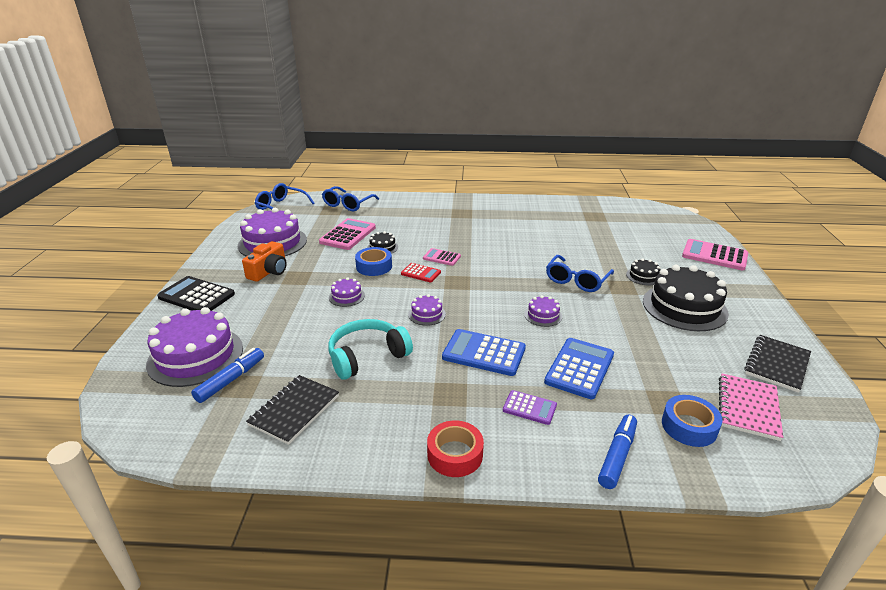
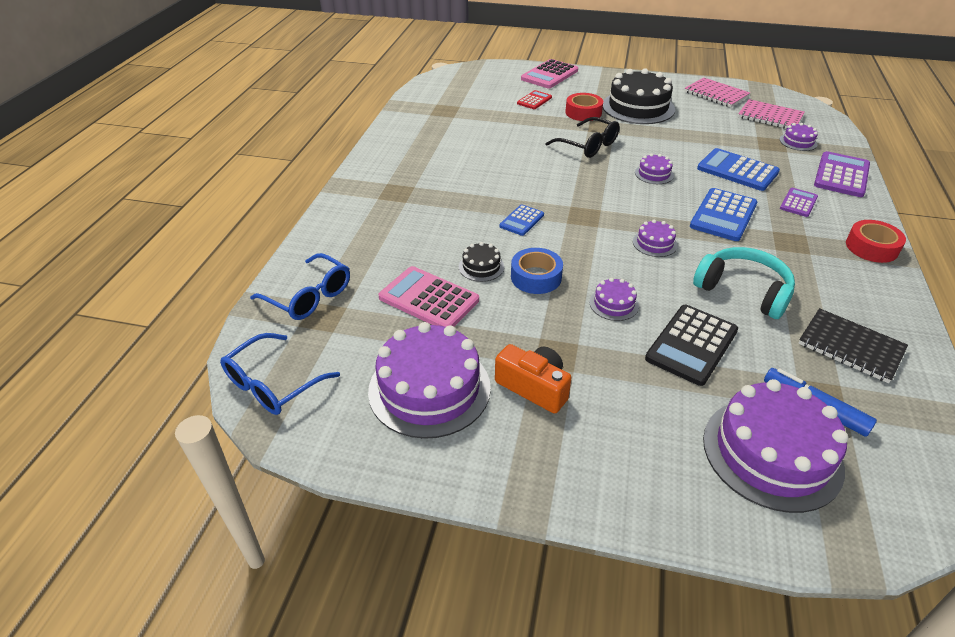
camera: 80 degrees left, 10 degrees up
black calculator [157,276,235,311] -> black calculator moved to [645,305,738,386]
turquoise headphones [328,319,413,380] -> turquoise headphones turned 150 degrees clockwise [693,247,795,319]
red calculator [401,263,441,282] -> red calculator moved to [517,90,552,109]
pink calculator [423,248,461,266] -> blue calculator [499,204,544,236]
blue glasses [546,255,614,292] -> black glasses [545,117,620,158]
blue marker [598,415,637,489] -> purple calculator [814,151,870,197]
black cake [626,258,660,285] -> red tape [565,93,603,121]
blue tape [662,395,722,447] -> purple cake [780,123,818,151]
black notebook [744,335,811,393] -> pink notebook [684,77,750,108]

